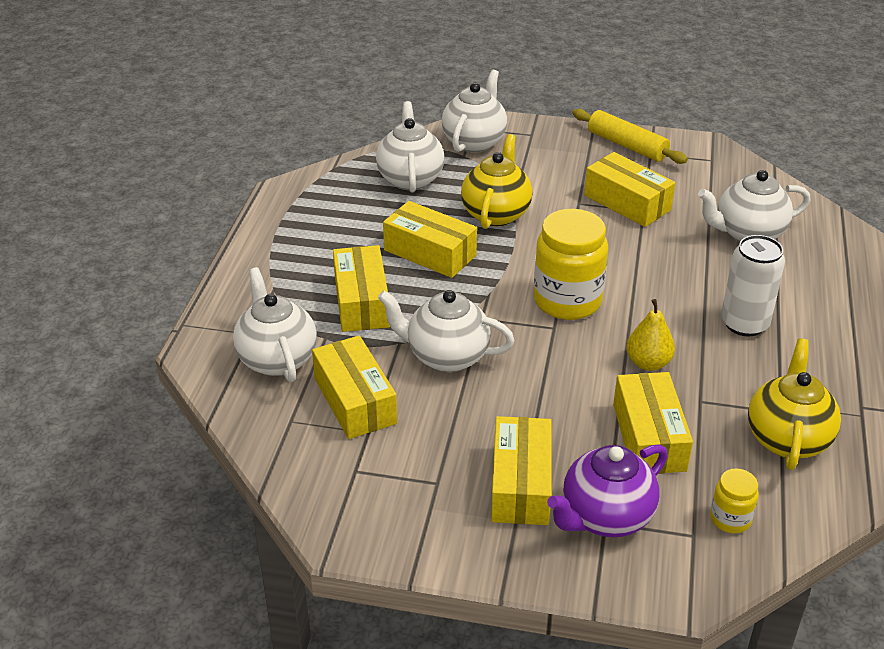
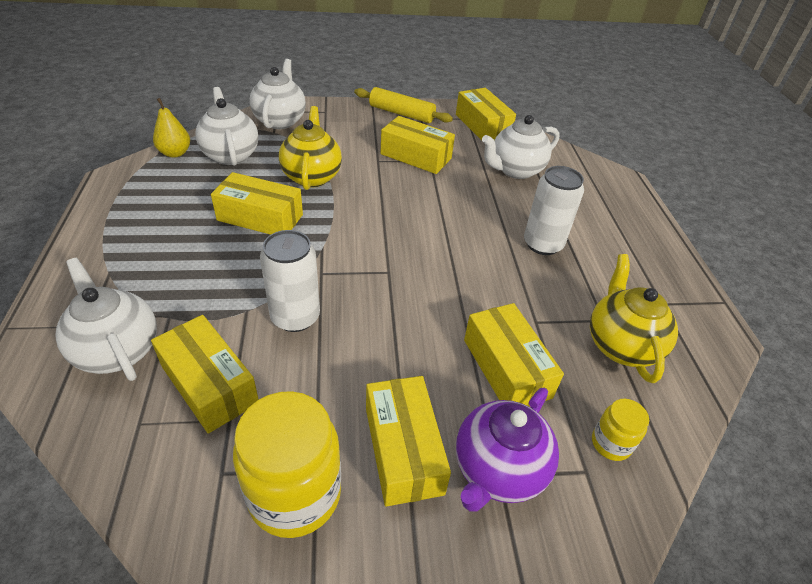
camera: 20 degrees left, 5 degrees up
yellow box [333,245,390,332] -> yellow box moved to [456,88,516,140]
white teapot [378,290,515,372] -> white can [260,230,320,332]
yellow jar [534,209,608,320] -> yellow jar moved to [233,391,341,538]
yellow pear [626,299,675,371] -> yellow pear moved to [153,98,190,158]

